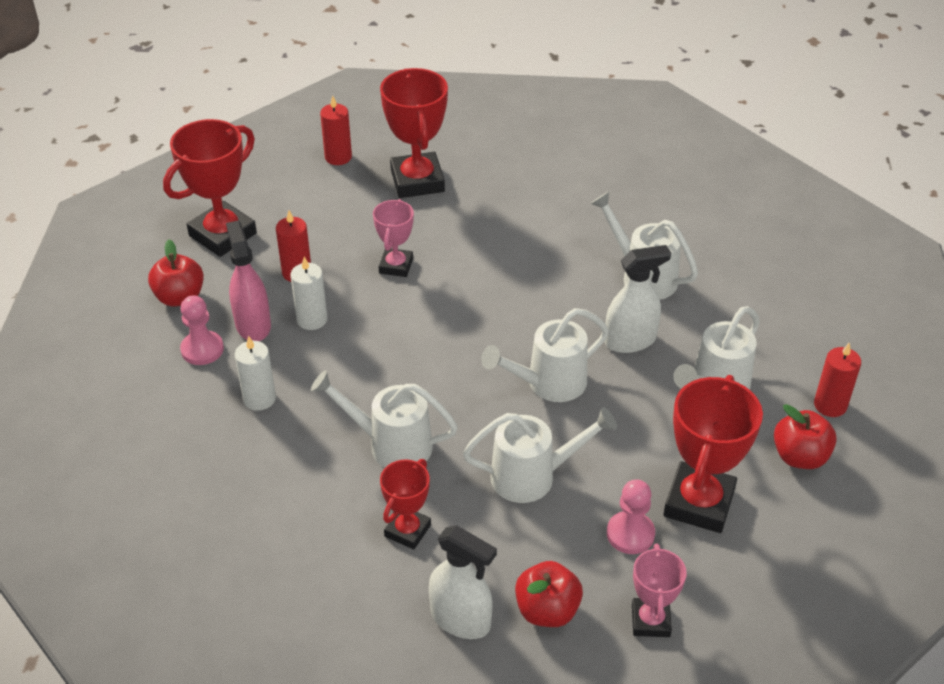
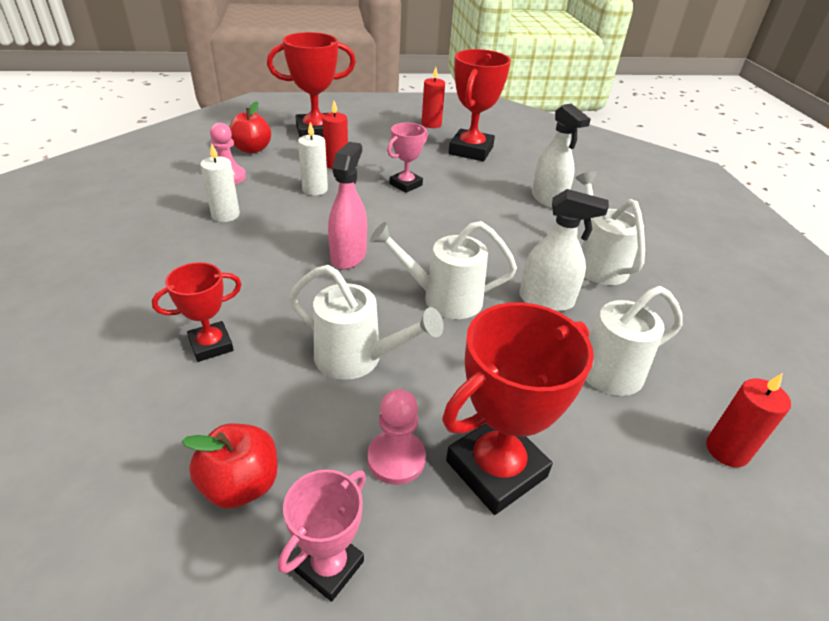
camera: 30 degrees right, 5 degrees down
pink spray bottle [226,221,271,341] -> pink spray bottle moved to [328,142,367,270]
white watering can [311,370,458,467] -> none
white spray bottle [429,525,497,639] -> white spray bottle moved to [532,104,591,208]
red apple [774,404,837,469] -> none

